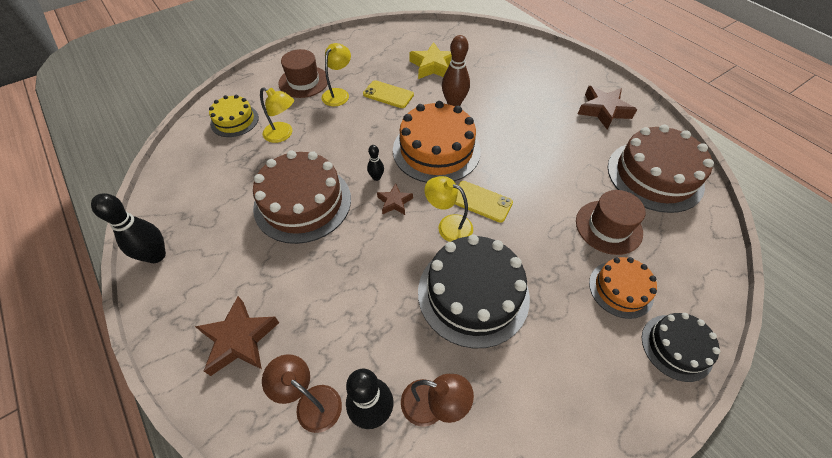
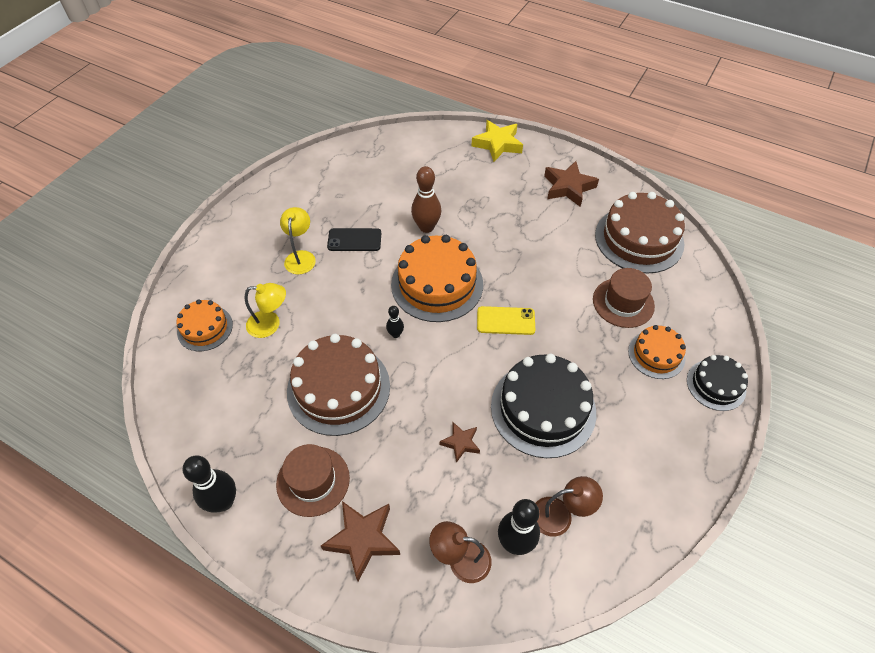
camera: 25 degrees left, 0 degrees up
yellow cake [209,95,259,137] -> orange cake [177,299,233,351]
brown hat [278,49,328,98] -> brown hat moved to [276,444,350,517]
yellow phone [363,80,414,108] -> black phone [327,228,381,251]
brown star [377,183,413,215] -> brown star moved to [440,422,480,463]
yellow star [409,42,452,79] -> yellow star moved to [472,120,523,162]
yellow lamp [425,176,473,242] -> none

